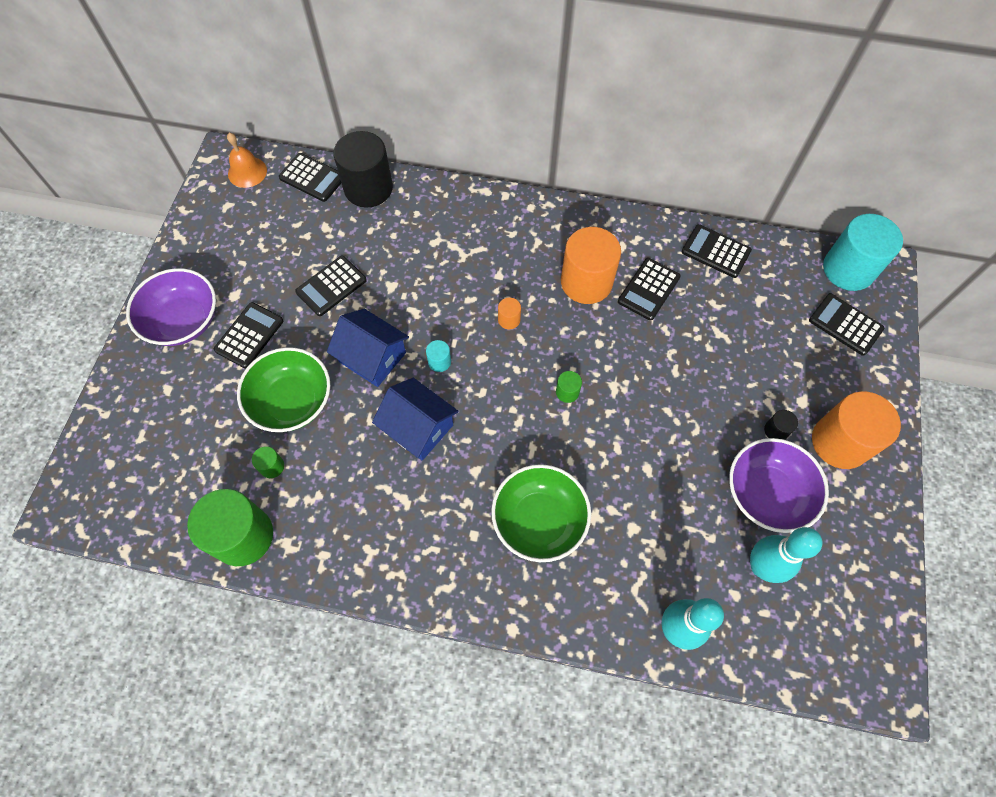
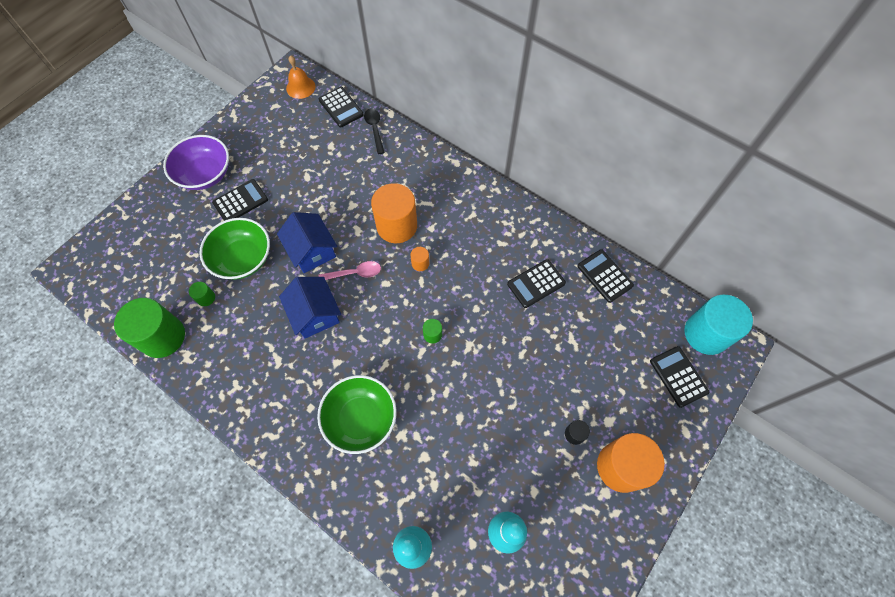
camera: 25 degrees right, 0 degrees up
black calculator [295,256,367,316] -> none
black cylinder [333,131,393,208] -> black spoon [364,108,385,154]
turquoise cylinder [426,340,451,372] -> pink spoon [319,261,381,280]
orange cylinder [561,227,621,304] -> orange cylinder moved to [371,183,417,243]
purple bowl [729,438,829,533] -> none

